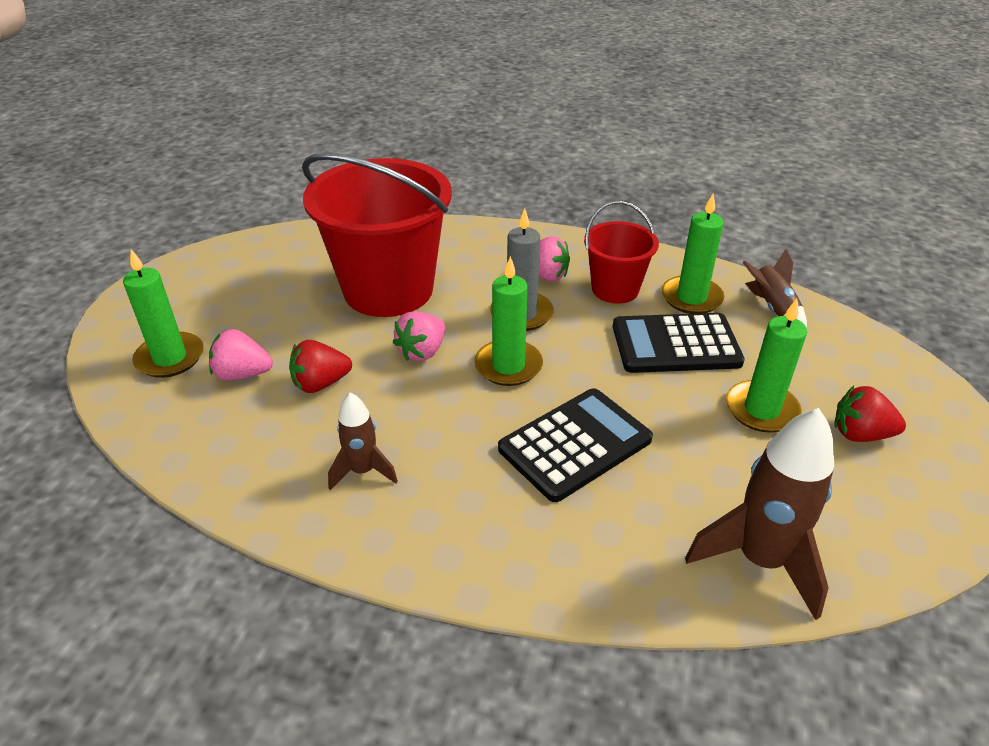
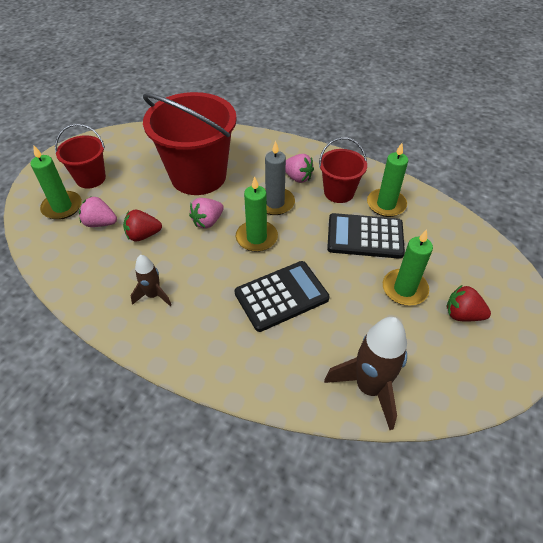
camera: 10 degrees right, 10 degrees up
brown rocket [742,249,807,328] -> none
none -> red bucket [55,124,106,188]

